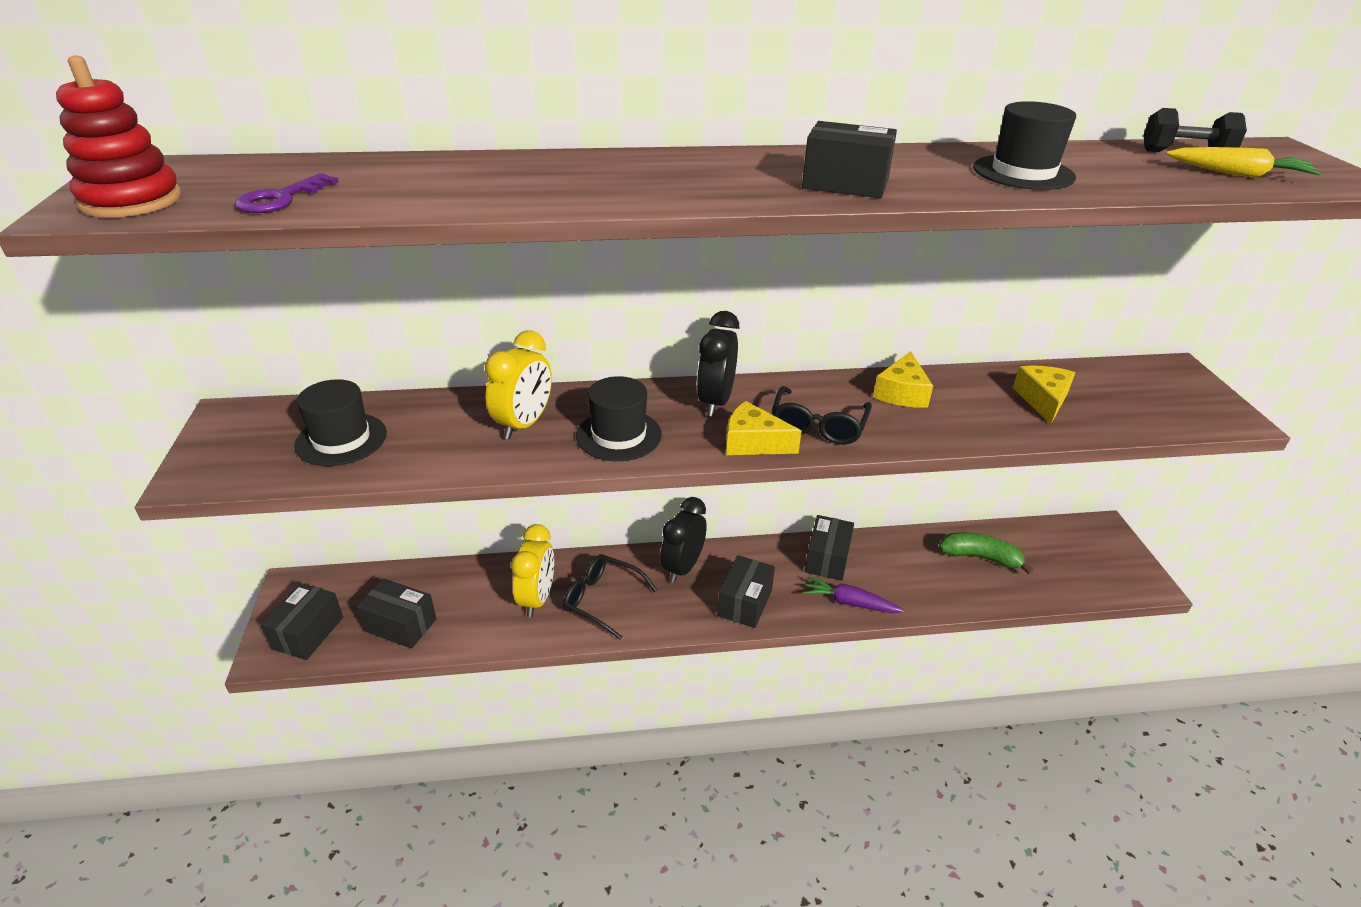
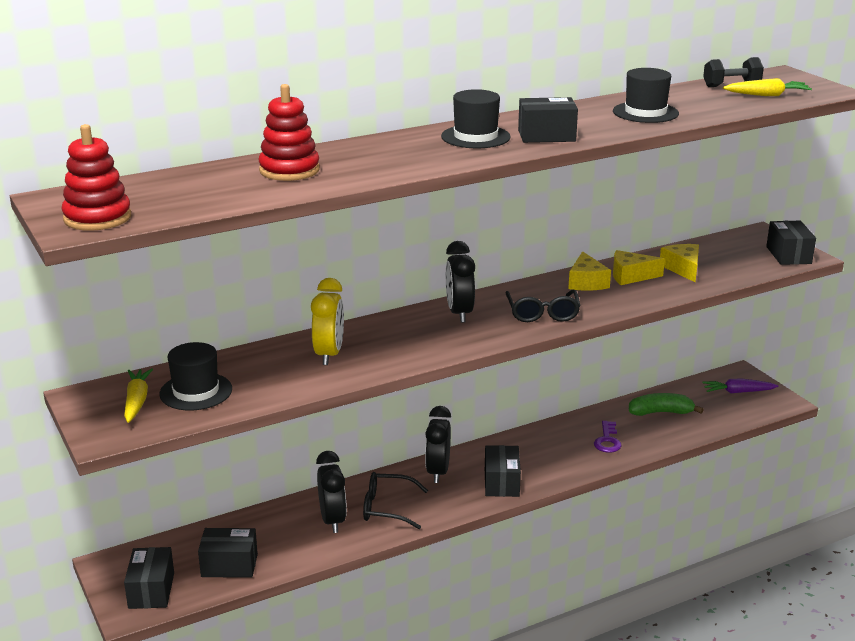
camera: 20 degrees left, 10 degrees down
purple key [234,173,339,213] -> purple key moved to [594,421,621,453]
yellow clock [511,524,554,617] -> black clock [316,451,347,533]
black hat [576,376,662,461] -> black hat moved to [441,89,511,148]
yellow cheese [726,401,802,455] -> yellow cheese moved to [613,250,665,285]
purple carrot [803,576,904,613] -> purple carrot moved to [702,379,779,394]
black box [805,515,854,581] -> black box moved to [766,221,816,265]
none -> yellow carrot [124,368,153,423]
none -> red stacking toy [258,84,320,181]

